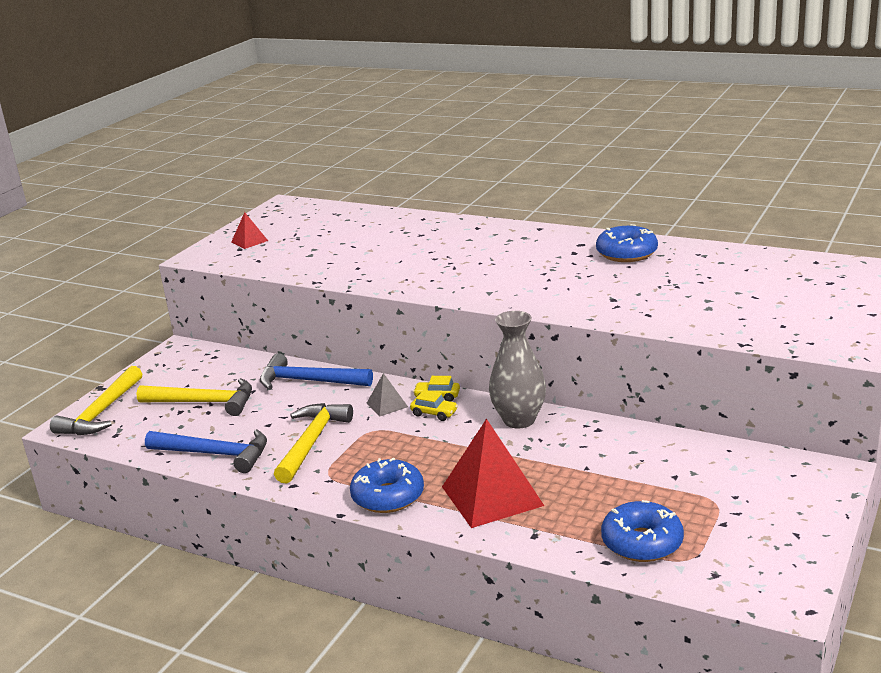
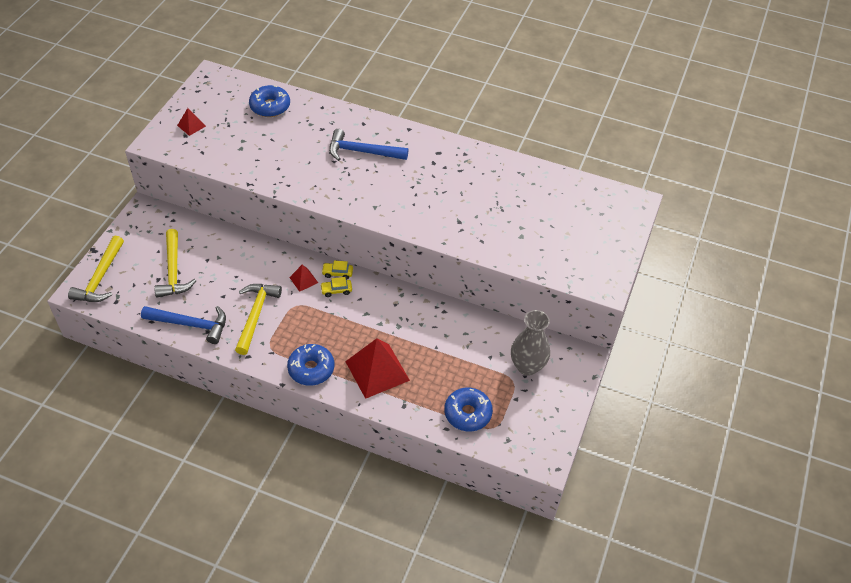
camera: 10 degrees left, 25 degrees up
yellow hammer [137,378,252,416] -> yellow hammer turned 75 degrees clockwise [154,229,196,297]
blue hammer [260,353,373,390] -> blue hammer moved to [329,129,408,161]
grey pyramid [367,373,408,417] -> red pyramid [289,265,318,292]
yellow car [410,390,458,421] -> yellow car turned 150 degrees clockwise [320,277,352,297]
grey vase [489,311,546,429] -> grey vase moved to [511,310,550,376]
blue donut [596,224,658,262] -> blue donut moved to [249,85,290,117]

